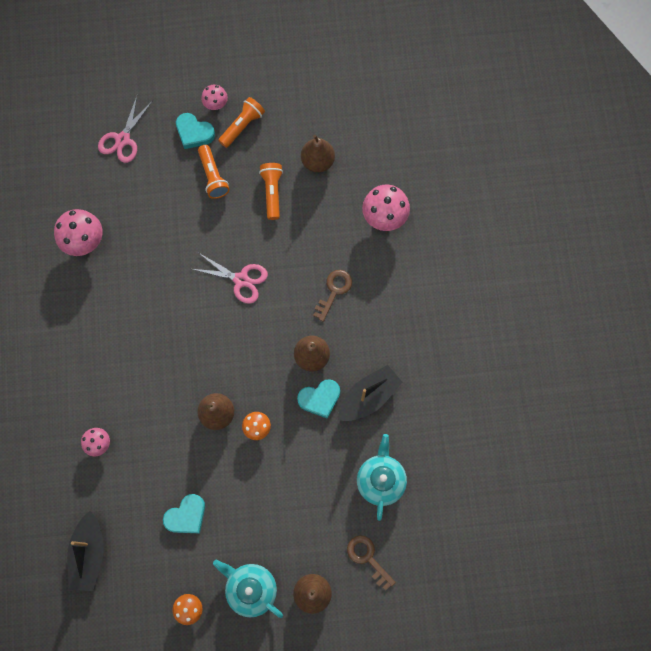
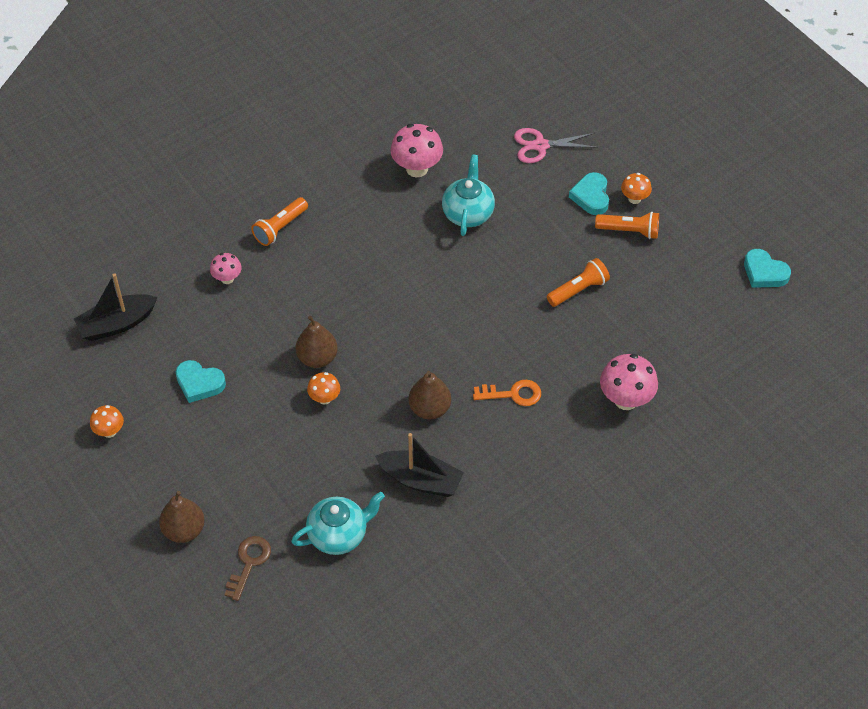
camera: 60 degrees right, 20 degrees down
pink scissors [192,253,268,304] -> none
orange flashlight [198,145,230,199] -> orange flashlight moved to [251,197,308,246]
pink mushroom [201,85,228,110] -> orange mushroom [621,173,652,204]
turquoise teapot [213,560,283,618] -> turquoise teapot moved to [442,154,495,236]
turquoise heart [297,379,340,419] -> turquoise heart moved to [744,249,791,288]
brown pear [301,135,335,173] -> none
brown key [313,270,352,322] -> orange key [473,380,541,406]

